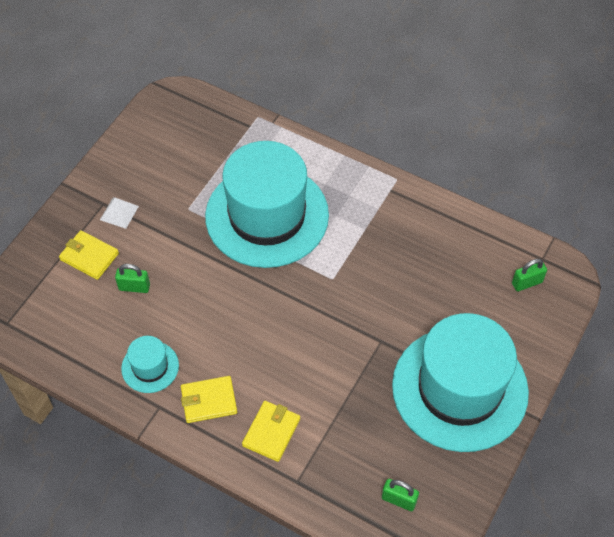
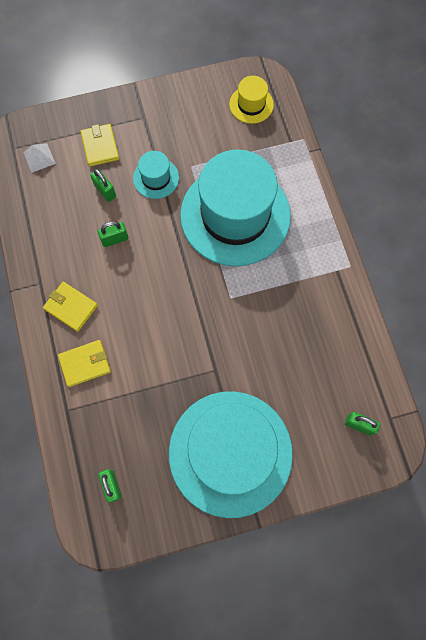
camera: 45 degrees right, 15 degrees up
white pyramid [100,198,139,229] -> white pyramid moved to [23,143,56,173]
turquoise hat [121,336,179,393] -> turquoise hat moved to [133,151,179,199]
none -> green padlock [98,221,129,247]
none -> yellow hat [229,76,274,124]

